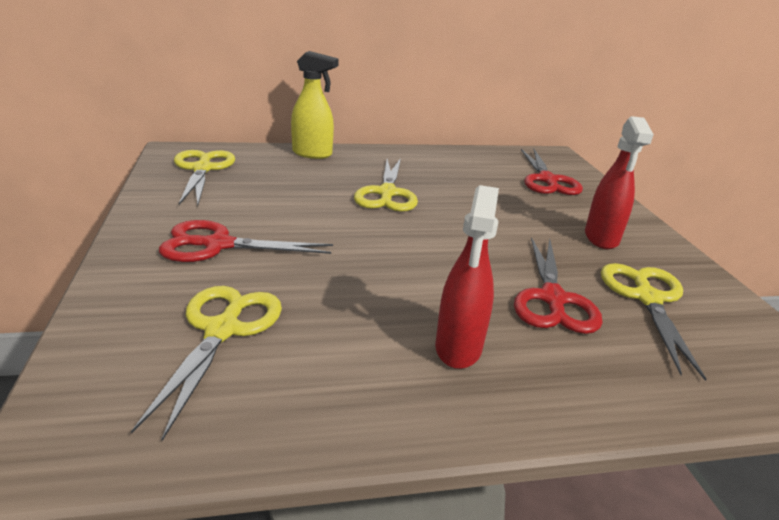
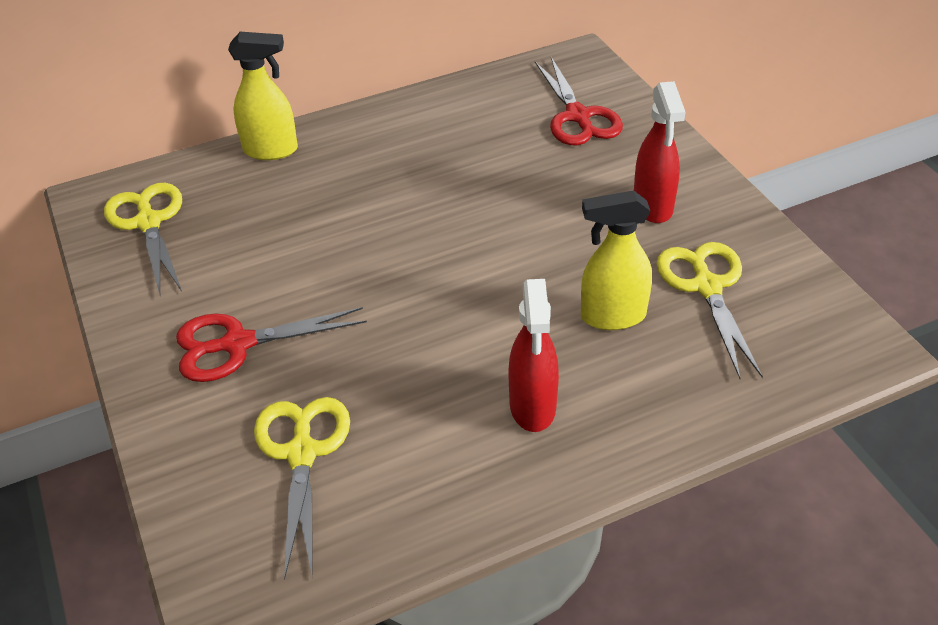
camera: 10 degrees left, 15 degrees up
yellow scissors [354,158,418,212] -> none
red scissors [514,237,603,334] -> yellow spray bottle [581,190,652,330]

